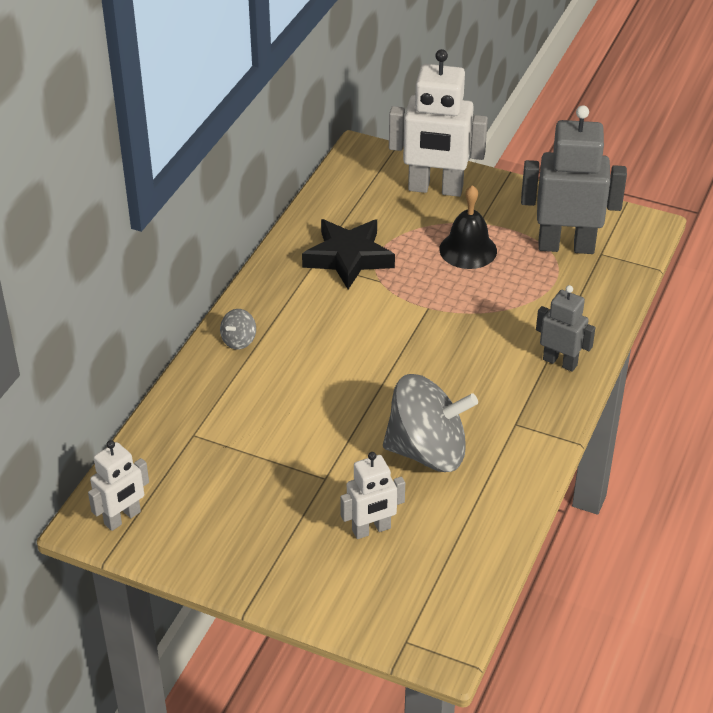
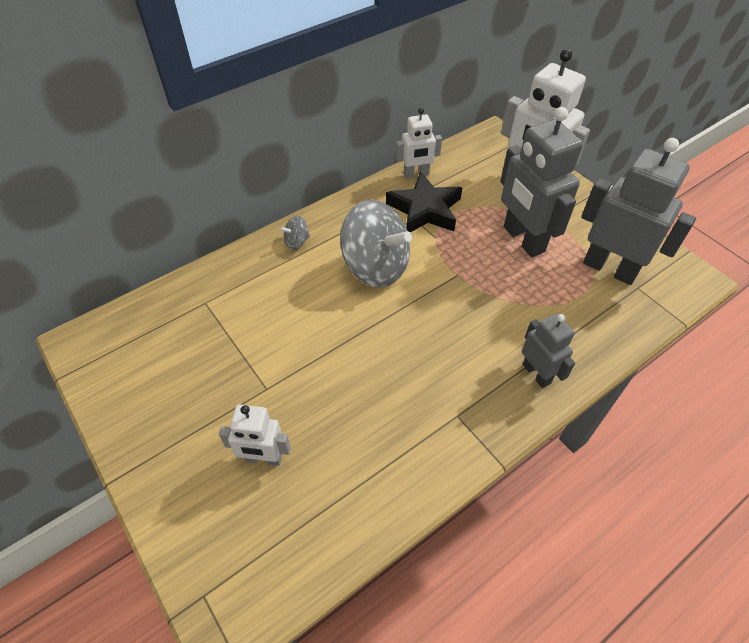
camera: 30 degrees right, 10 degrees up
white robot [88,440,149,531] -> white robot moved to [396,108,442,179]
grey spinning top [383,374,478,472] -> grey spinning top moved to [340,200,412,288]
black bell [439,185,497,269] -> grey robot [500,107,583,257]

